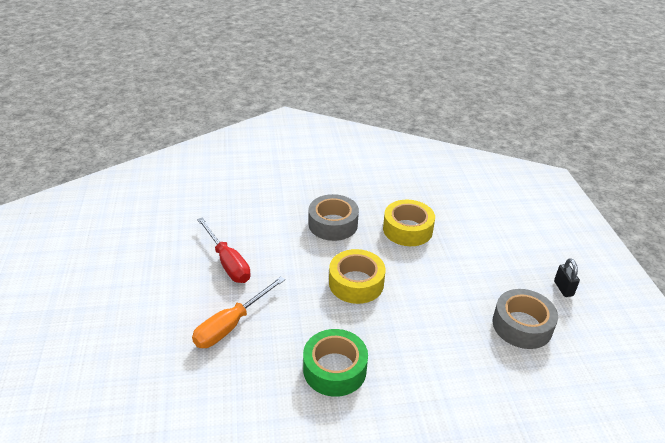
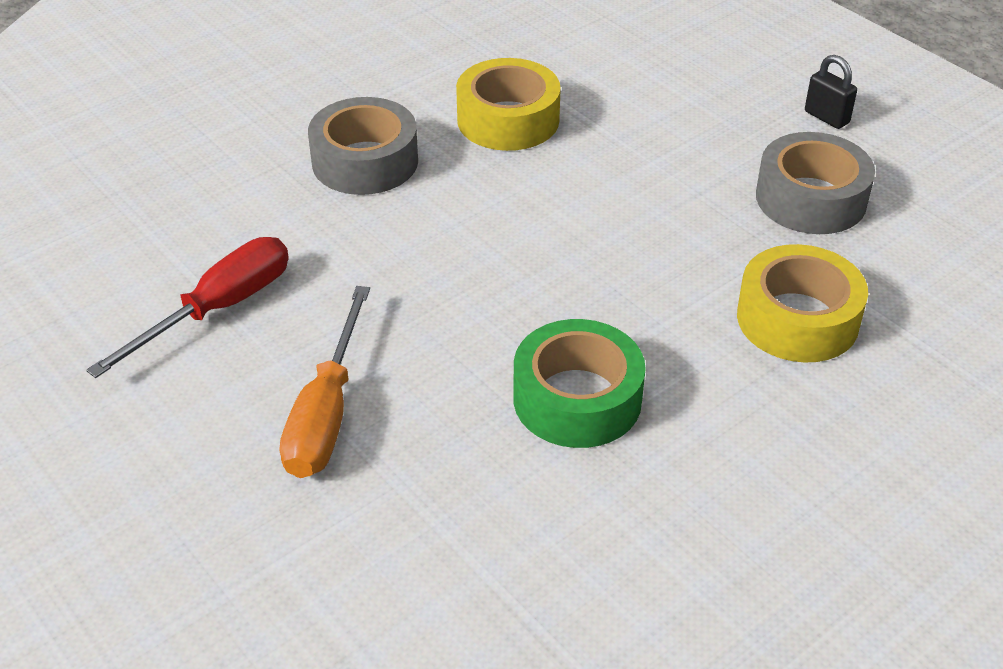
camera: 30 degrees left, 5 degrees up
red screwdriver [197,217,251,283] -> red screwdriver turned 75 degrees counterclockwise [86,237,289,378]
yellow tape [329,249,386,304] -> yellow tape moved to [737,244,868,363]

